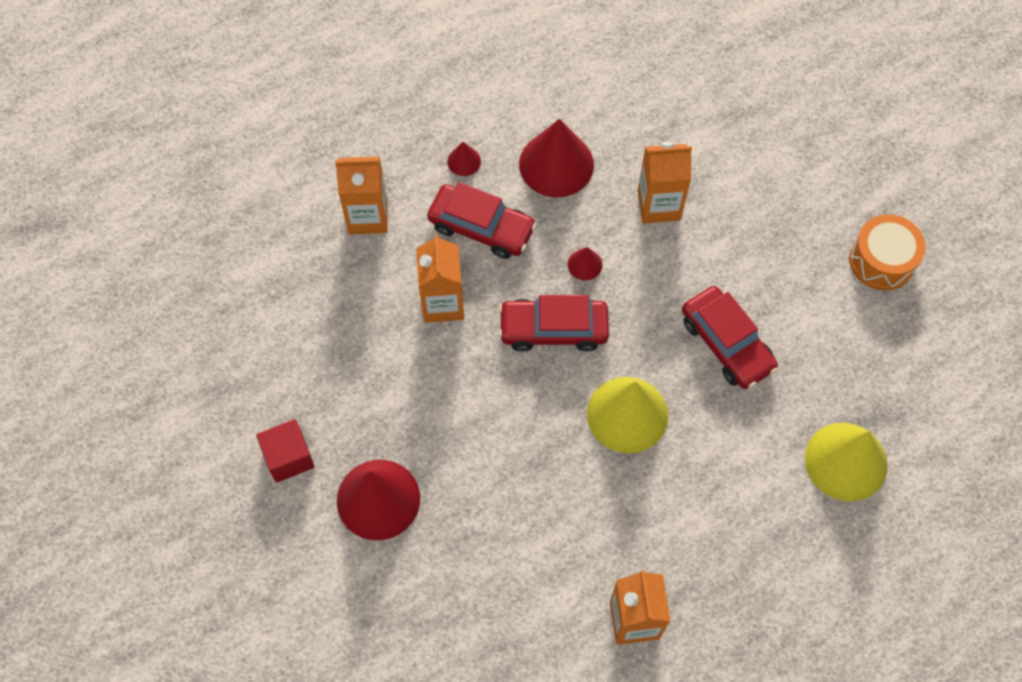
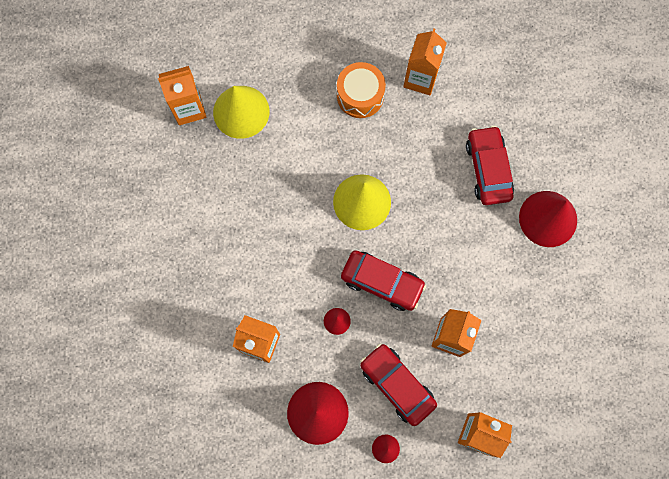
camera: 155 degrees left, 10 degrees up
red cube [256,419,315,482] -> none
red car [682,286,778,389] -> red car moved to [466,126,514,205]
orange drum [849,214,926,291] -> orange drum moved to [337,62,386,118]
none -> orange carton [158,66,206,125]

